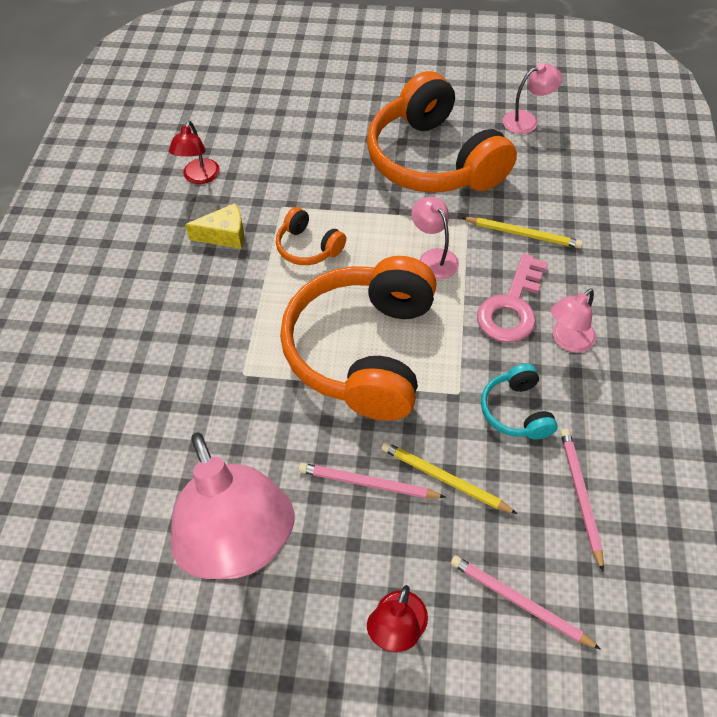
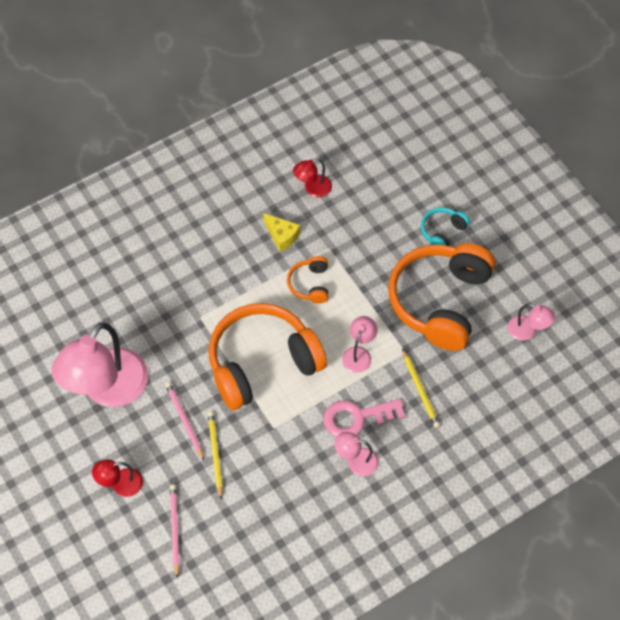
camera: 50 degrees right, 5 degrees up
turquoise headphones [481,364,558,440] -> turquoise headphones moved to [421,208,470,246]
pink pencil [560,429,604,572] -> none

